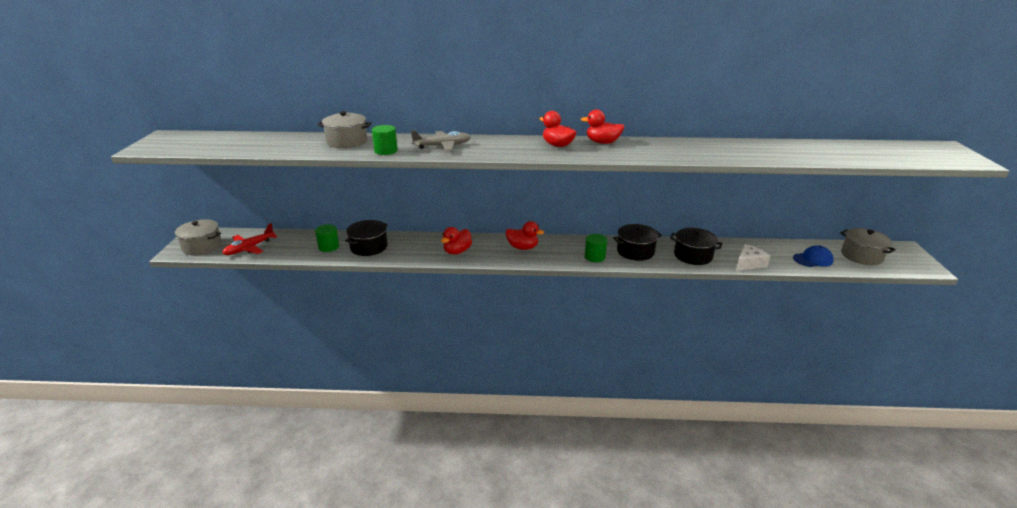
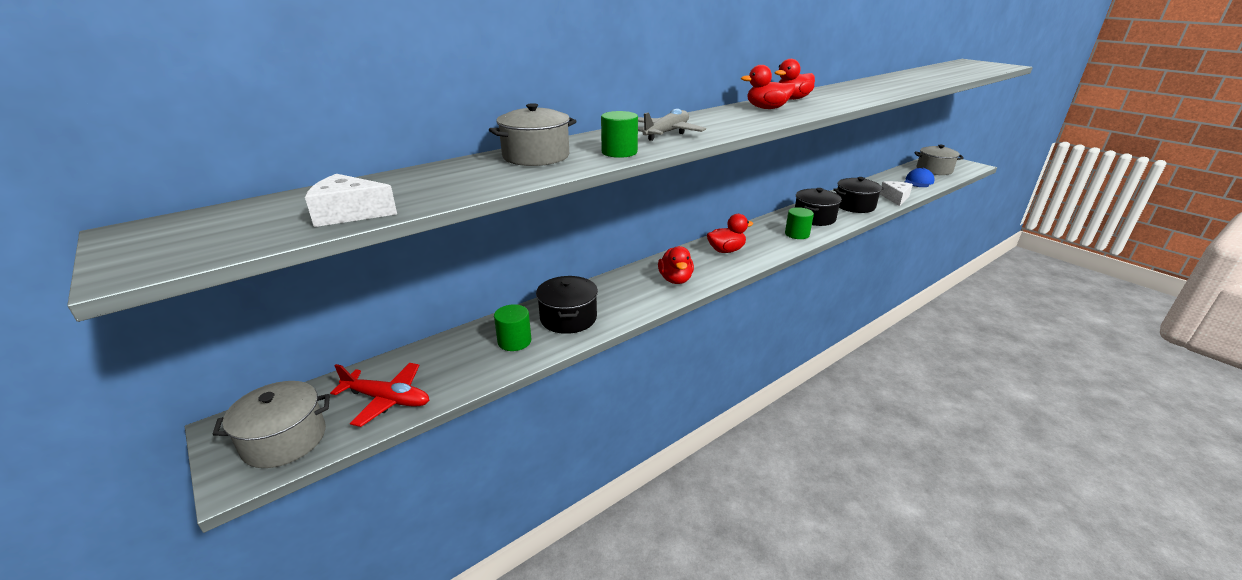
camera: 40 degrees left, 0 degrees up
red plane [223,223,277,255] -> red plane turned 75 degrees counterclockwise [330,363,429,427]
none -> white cheese [305,174,397,227]

